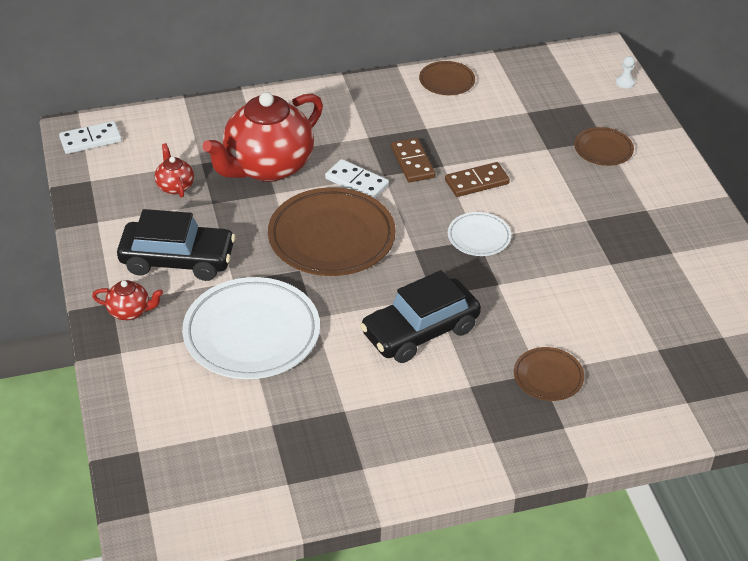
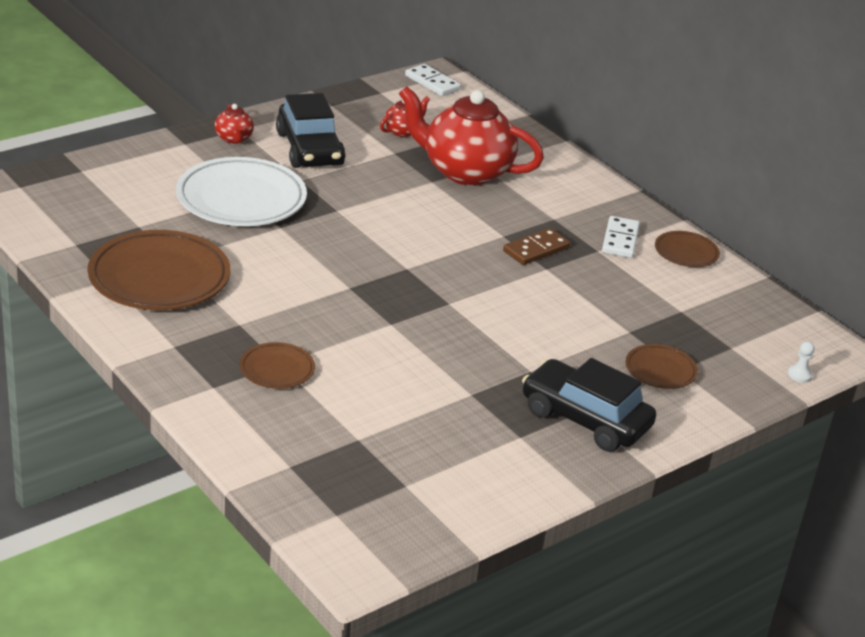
camera: 65 degrees right, 10 degrees down
brown plate [268,187,396,276] -> brown plate moved to [88,230,230,310]
white domino [325,159,389,198] -> white domino moved to [602,216,640,258]
black car [360,270,481,363] -> black car moved to [522,358,656,452]
brown domino [445,162,510,197] -> none
white plate [448,212,511,256] -> none

